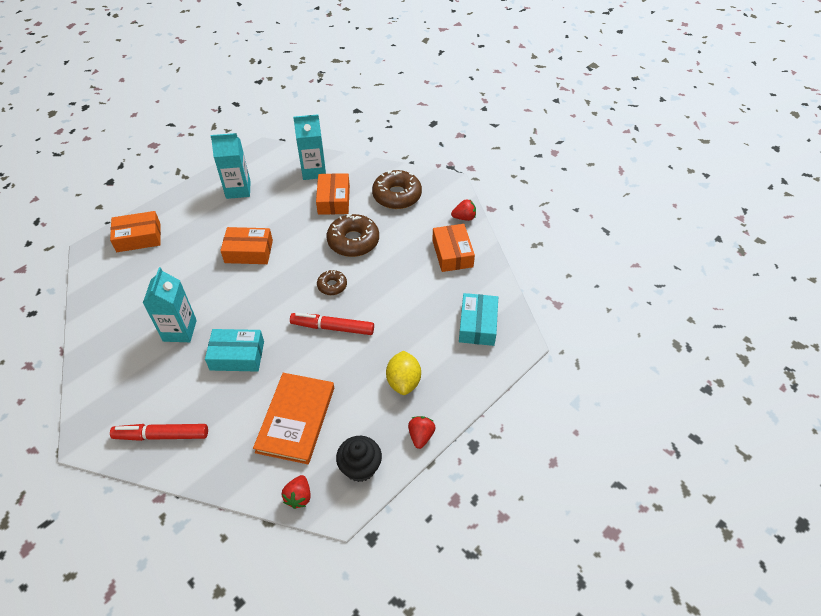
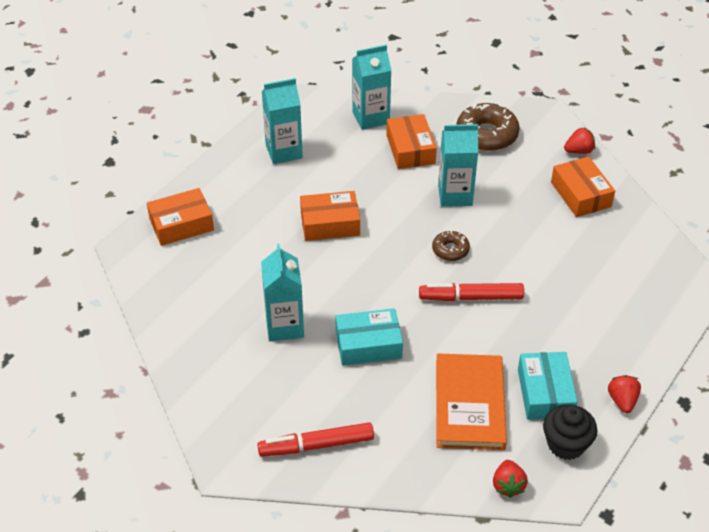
camera: 10 degrees left, 5 degrees down
brown donut [327,214,379,257] -> turquoise carton [438,124,478,207]
yellow lemon [386,351,421,395] -> none
turquoise box [459,293,498,346] -> turquoise box moved to [518,352,578,420]

